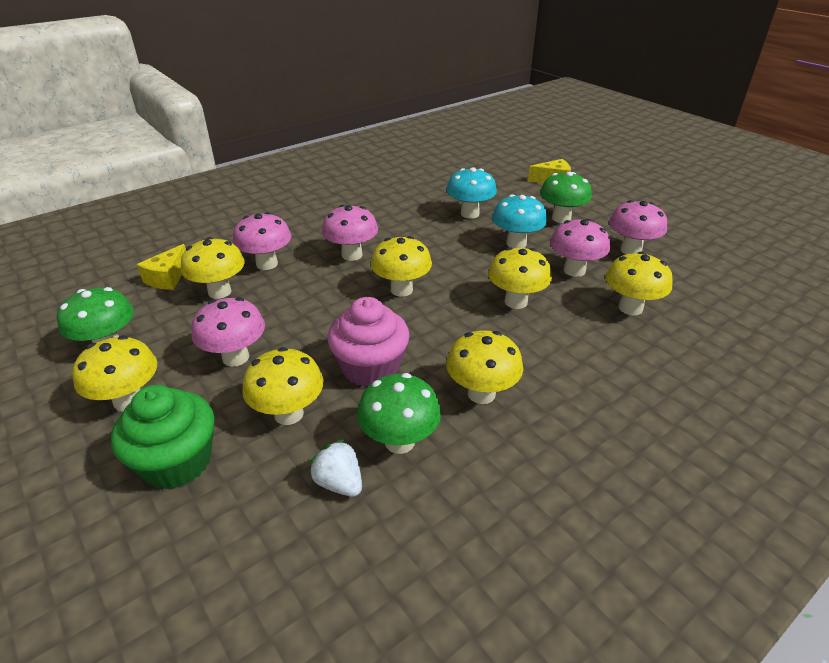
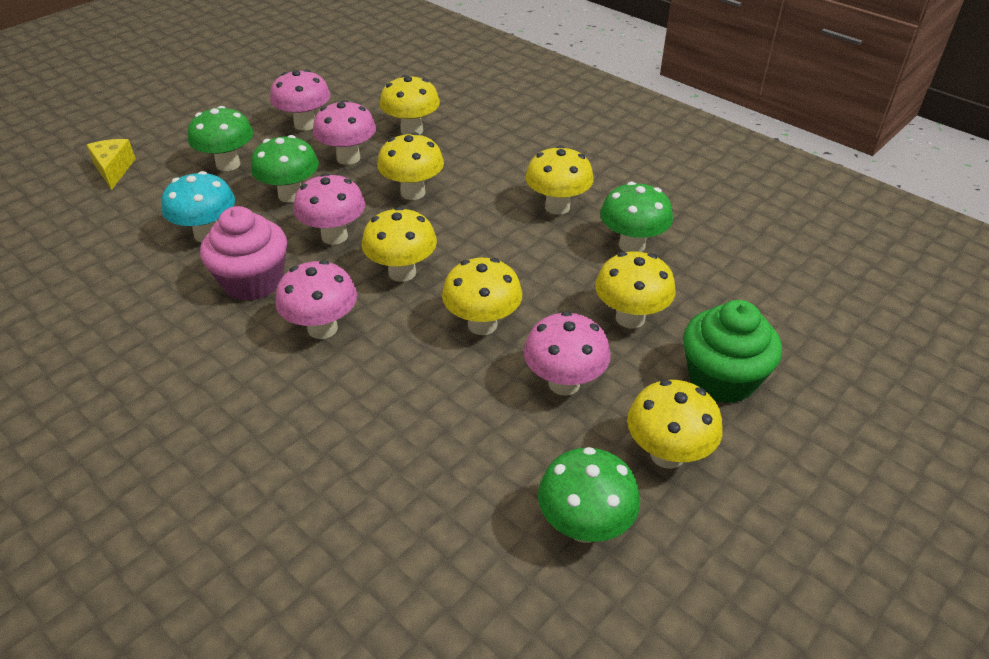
camera: 100 degrees left, 5 degrees up
yellow cheese [137,244,186,290] -> none
yellow mushroom [181,237,245,299] -> yellow mushroom moved to [442,258,522,335]
pink mushroom [233,212,291,270] -> pink mushroom moved to [293,173,365,245]
white strawberry [309,439,362,497] -> none
pink cupcake [328,297,410,387] -> pink cupcake moved to [200,206,287,301]
turquoise mushroom [492,194,547,248] -> green mushroom [251,135,319,203]

